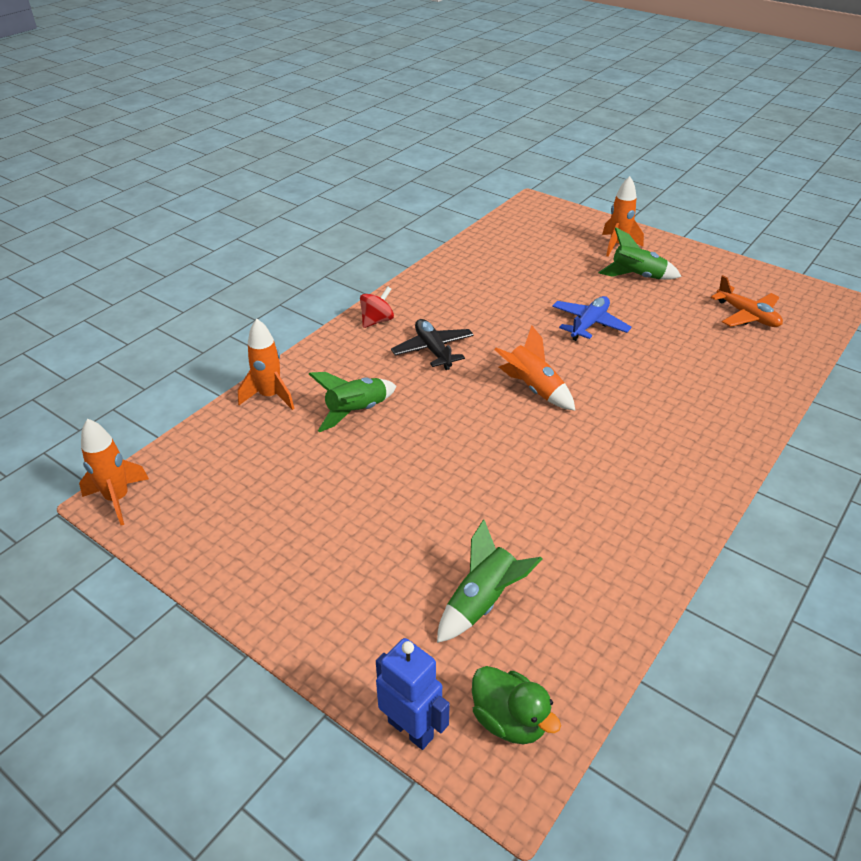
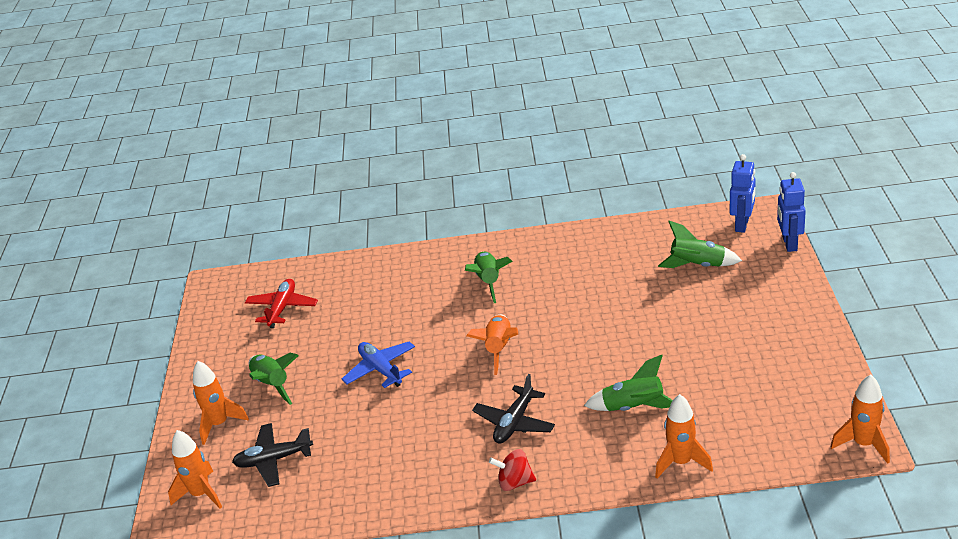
camera: 125 degrees left, 5 degrees down
green duck [472,666,561,744] -> blue robot [730,154,756,233]
blue plane [552,296,632,341] -> blue plane turned 60 degrees clockwise [342,341,415,388]
orange plane [711,275,783,327] -> red plane [245,279,318,328]
none -> orange rocket [168,430,222,509]
none -> black plane [232,423,313,487]
none -> green rocket [465,252,513,303]

